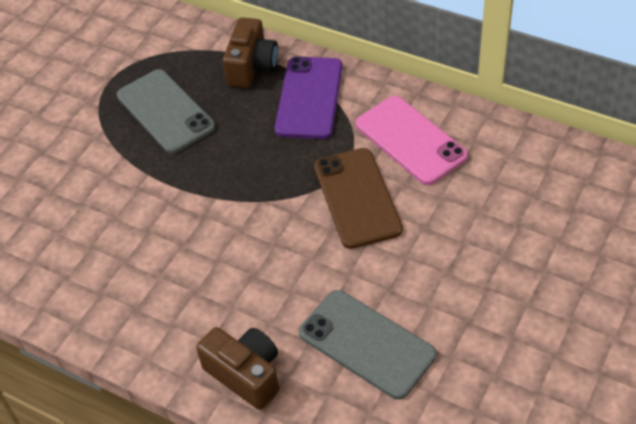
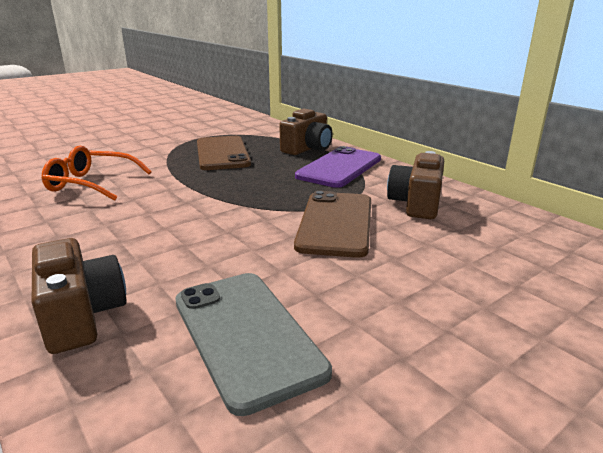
camera: 20 degrees right, 25 degrees down
grey phone [117,69,215,154] -> brown phone [197,136,251,170]
pink phone [356,96,468,185] -> brown camera [387,151,444,219]
none -> orange glasses [42,146,152,201]

